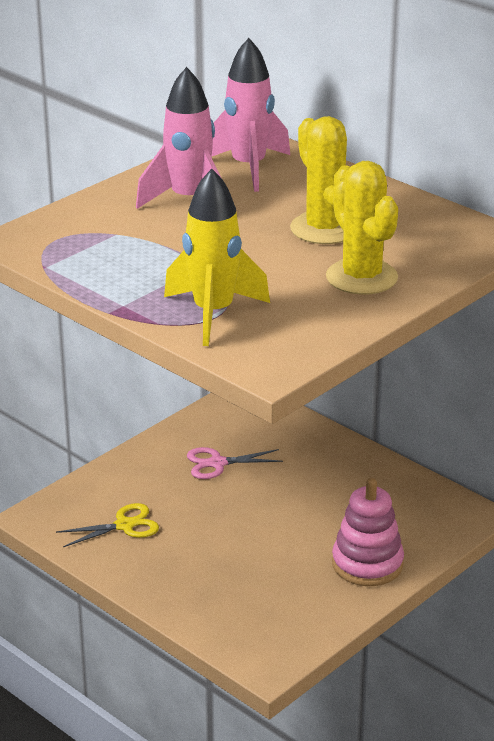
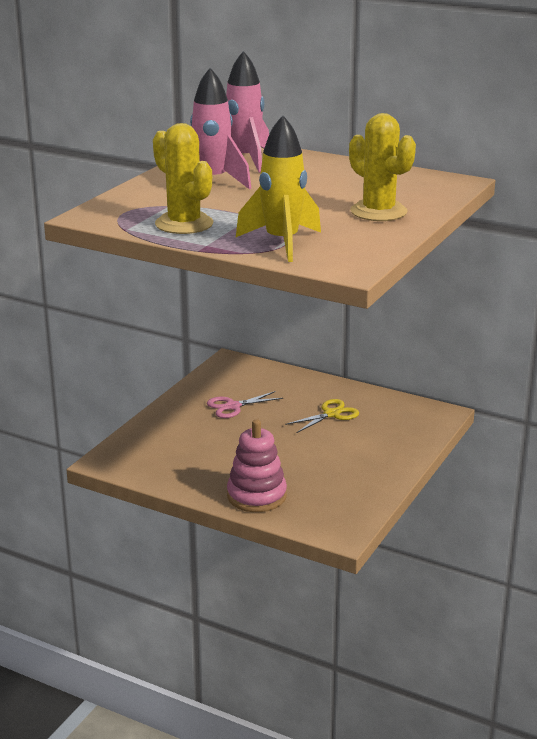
camera: 15 degrees left, 5 degrees down
yellow scissors [56,503,159,547] -> yellow scissors moved to [285,399,359,433]
yellow cactus [290,116,350,244] -> yellow cactus moved to [153,123,213,234]
pink stacking toy [332,478,404,586] -> pink stacking toy moved to [227,419,287,512]

